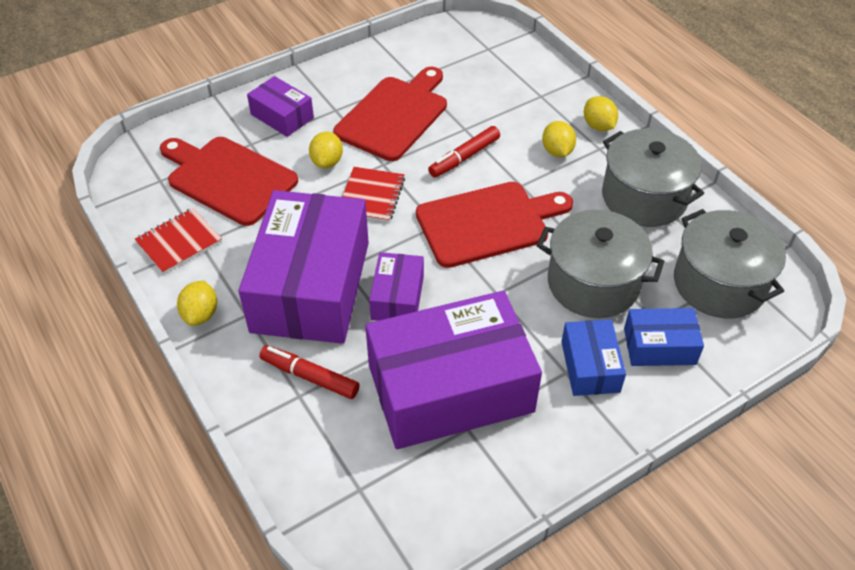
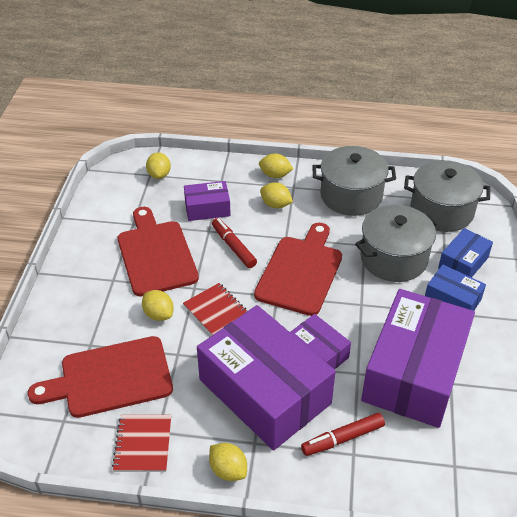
camera: 50 degrees left, 5 degrees down
purple box [247,76,314,137] -> purple box moved to [184,181,231,221]
red marker [428,126,500,177] -> red marker turned 150 degrees clockwise [212,218,257,268]
none -> yellow lemon [146,152,171,179]

